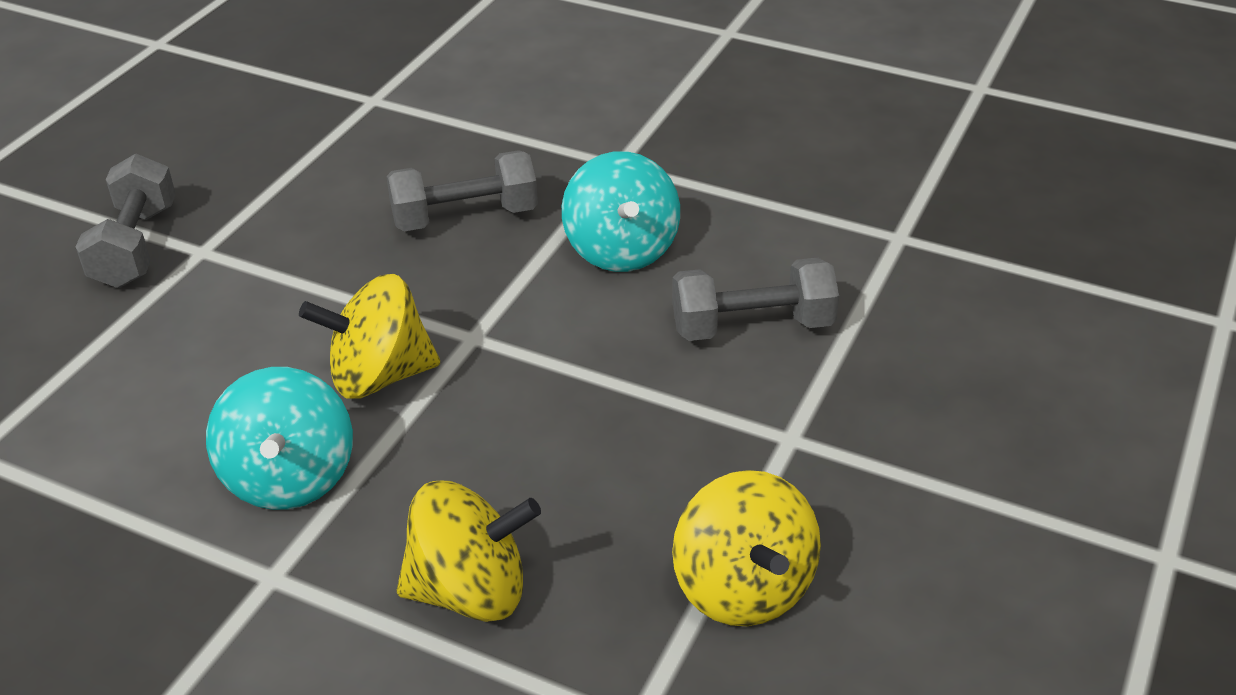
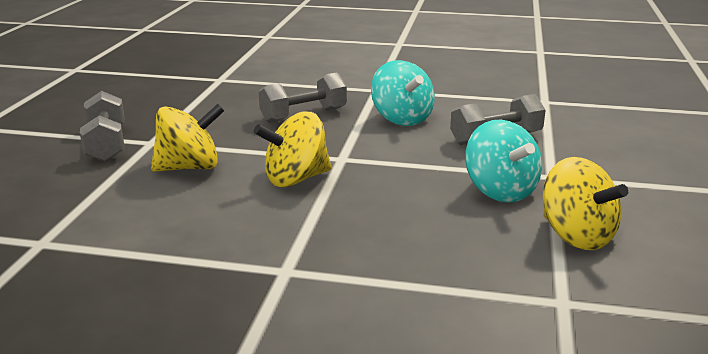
camera: 15 degrees left, 15 degrees down
turquoise spinning top [206,367,353,510] -> turquoise spinning top moved to [465,120,542,203]
yellow spinning top [397,481,541,622] -> yellow spinning top moved to [151,104,224,172]

